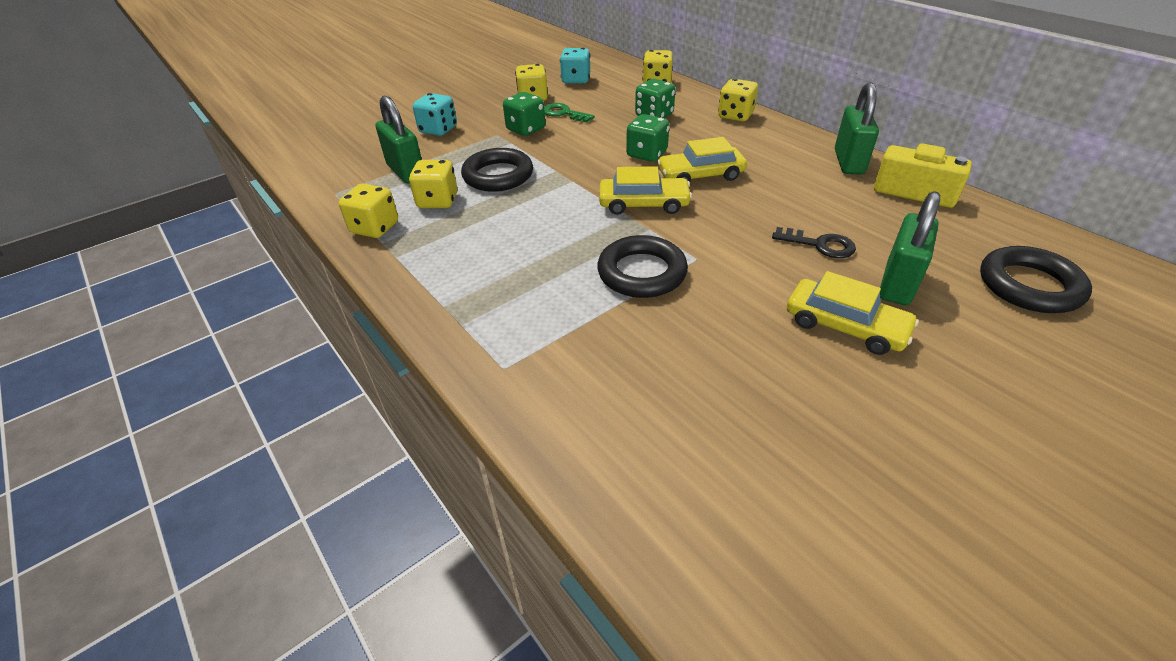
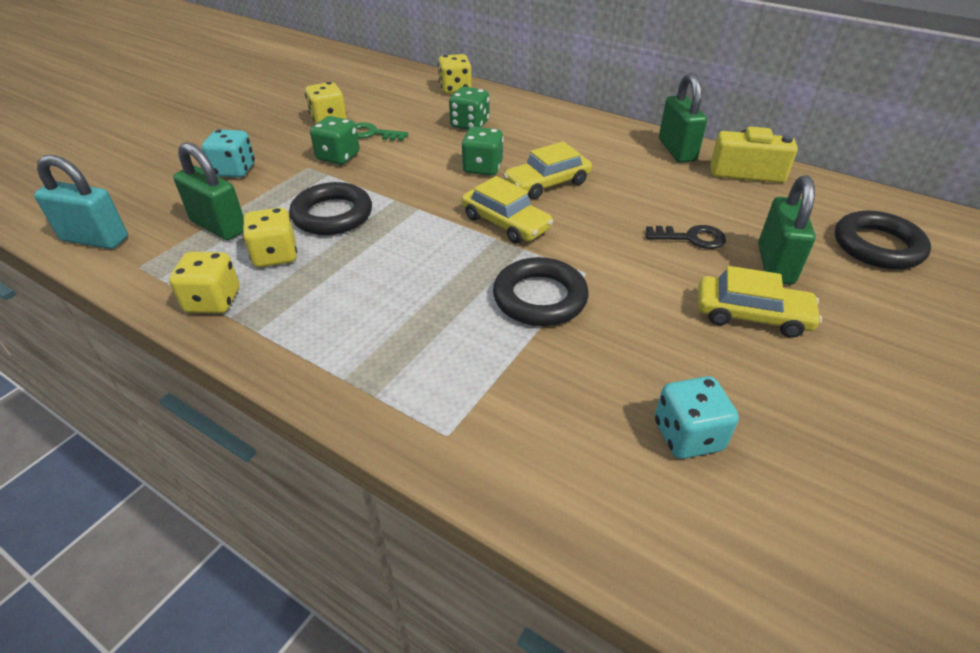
camera: 20 degrees left, 0 degrees up
turquoise dice [560,48,590,84] -> turquoise dice moved to [655,376,739,459]
yellow car [599,166,692,215] -> yellow car turned 60 degrees clockwise [462,176,553,244]
yellow dice [718,79,758,121] -> none
none -> turquoise padlock [34,155,128,249]

